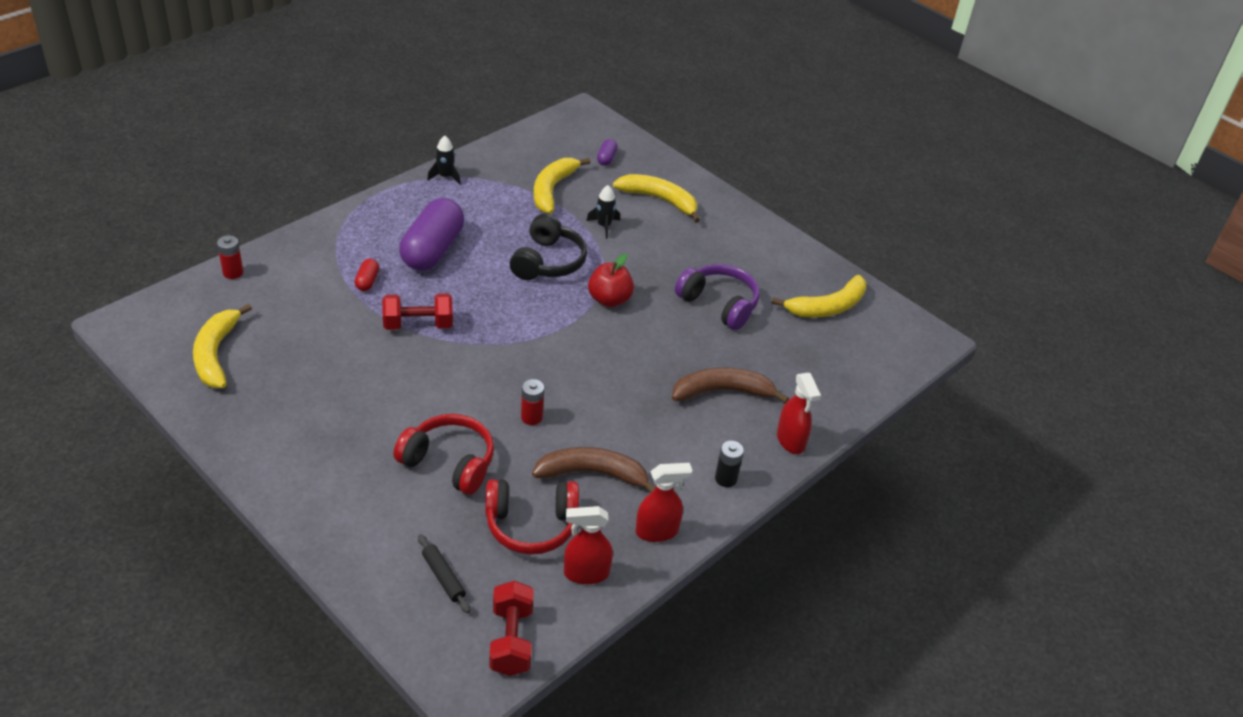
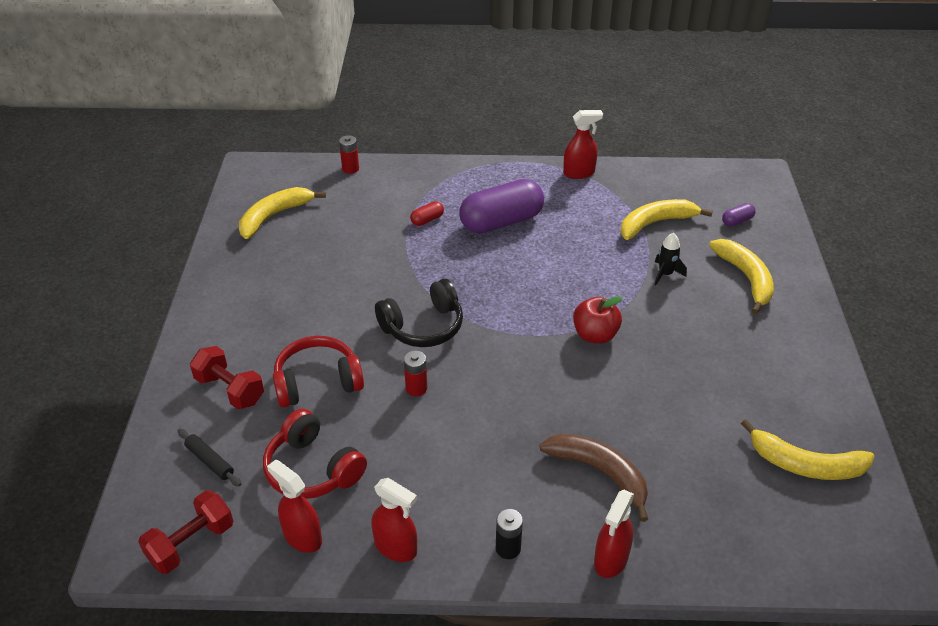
camera: 50 degrees right, 0 degrees up
red dumbbell [382,293,453,330] -> red dumbbell moved to [190,346,264,409]
red headphones [394,414,494,495] -> red headphones turned 90 degrees counterclockwise [273,336,364,408]
black rolling pin [418,534,470,613] -> black rolling pin turned 60 degrees counterclockwise [178,429,241,486]
black rocket [427,136,461,185] -> red spray bottle [563,110,603,179]
black headphones [510,214,587,280] -> black headphones moved to [375,279,463,347]
brown banana [532,447,655,493] -> none
purple headphones [675,264,760,330] -> none

